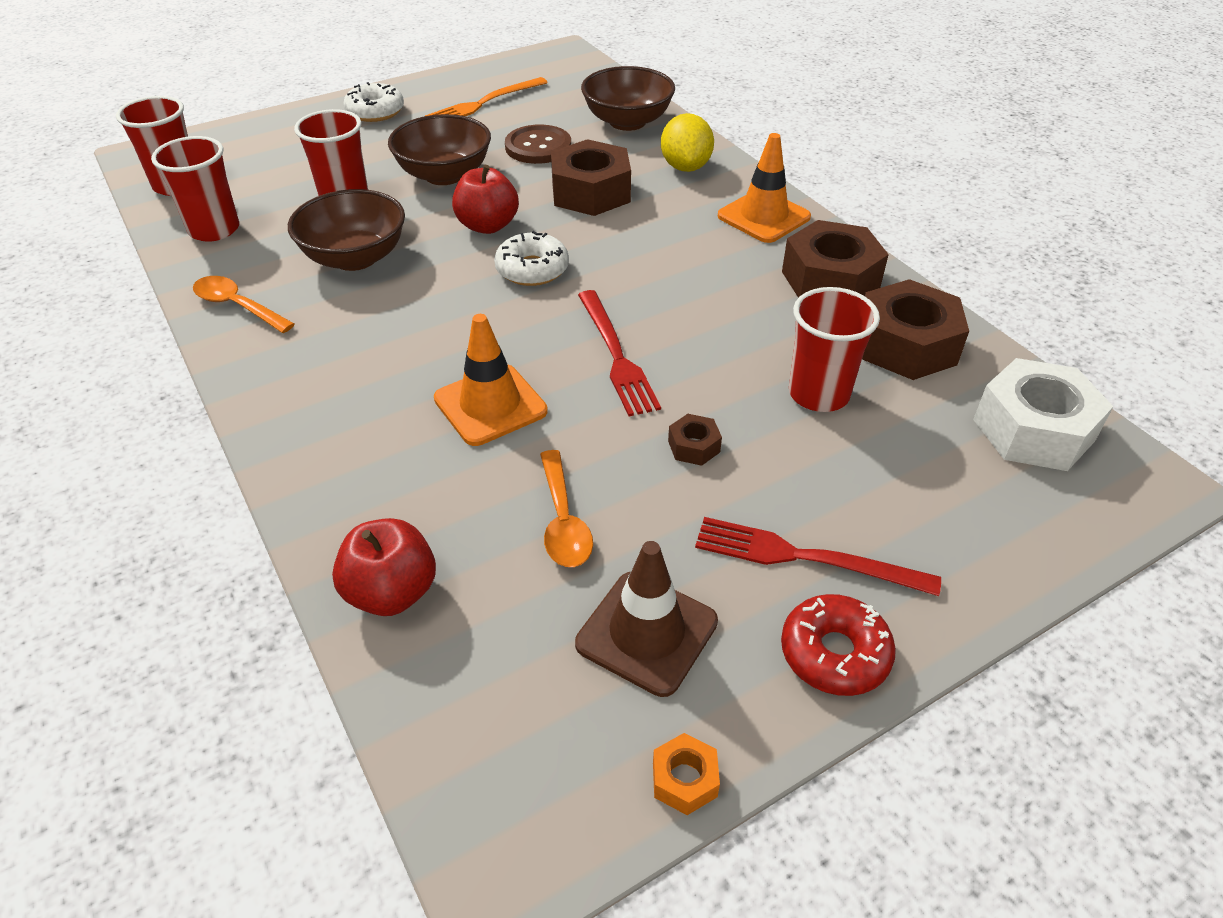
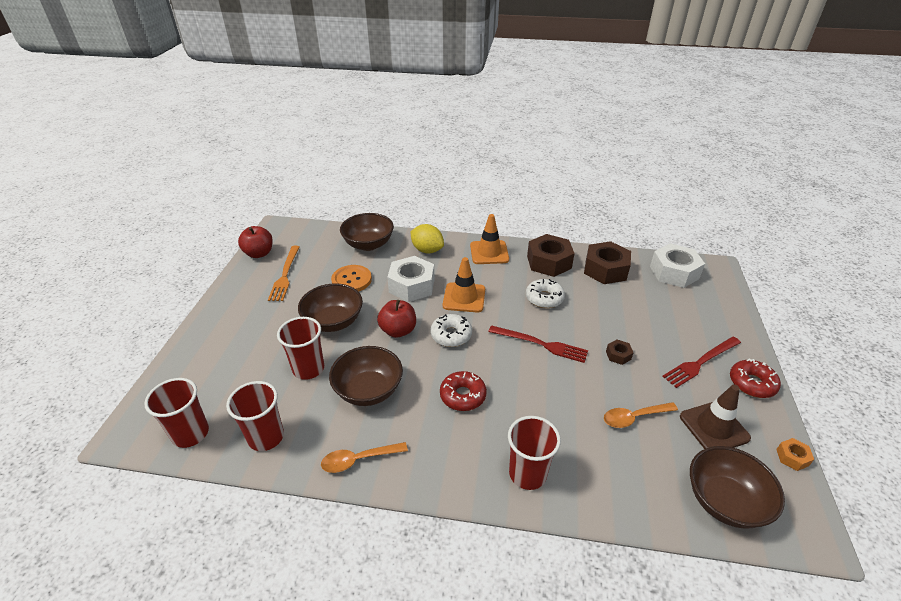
camera: 50 degrees left, 5 degrees down
red apple [332,518,436,616] -> red apple moved to [238,226,273,258]
white donut [343,82,404,122] -> white donut moved to [526,279,565,308]
orange traffic cone [434,314,548,446] -> orange traffic cone moved to [443,257,485,312]
brown button [505,124,571,164] -> orange button [331,265,372,292]
orange spoon [540,450,593,567] -> orange spoon turned 135 degrees clockwise [604,402,678,428]
brown nut [551,139,631,216] -> white nut [387,256,435,302]
red cup [789,287,880,412] -> red cup moved to [508,416,561,490]
none -> red donut [440,371,487,411]
none -> brown bowl [690,446,785,529]

